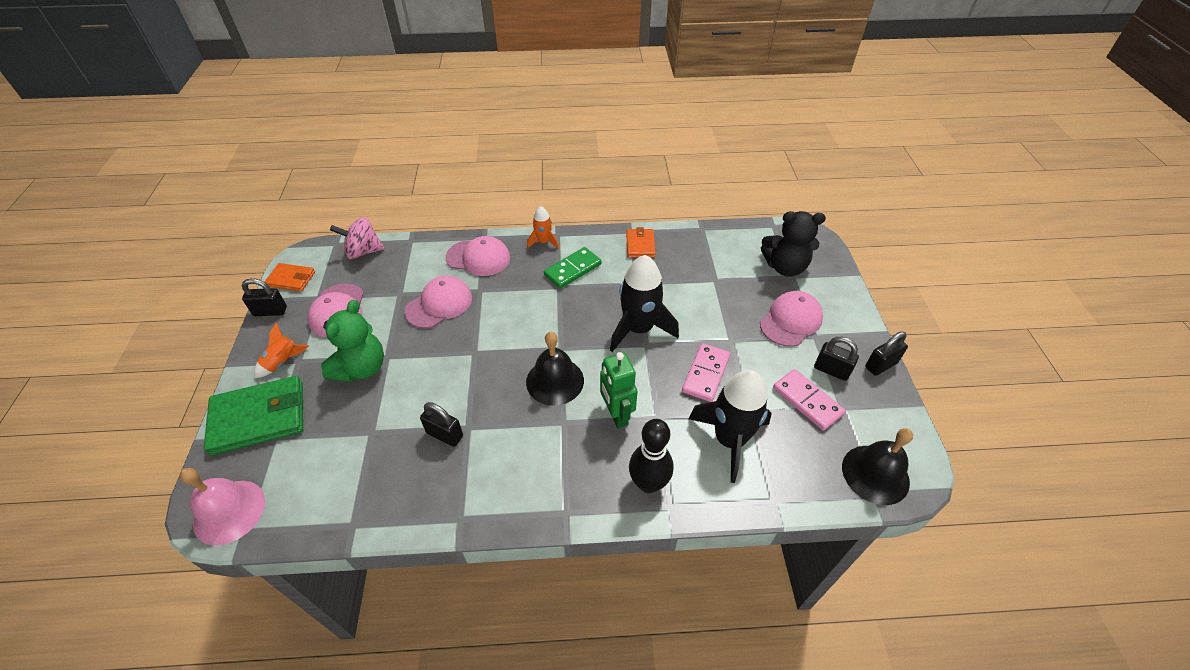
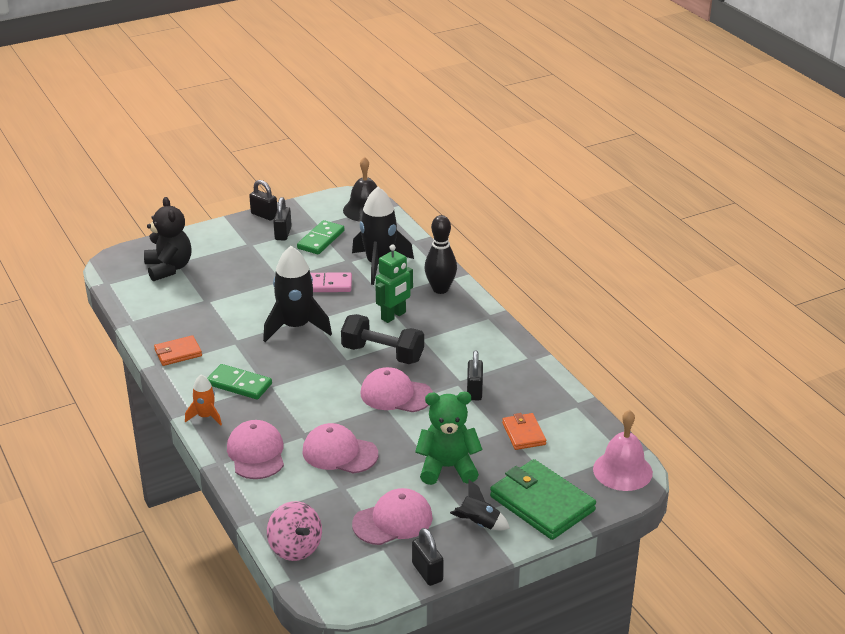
camera: 115 degrees left, 15 degrees down
orange rocket [254,323,309,378] -> black rocket [450,480,510,530]
orange wallet [265,263,315,291] -> orange wallet moved to [502,413,547,450]
black bell [526,332,584,406] -> black dumbbell [341,314,424,364]
pink cap [760,291,823,347] -> pink cap moved to [360,367,433,412]
pink domino [773,369,845,431] -> green domino [297,220,344,254]

